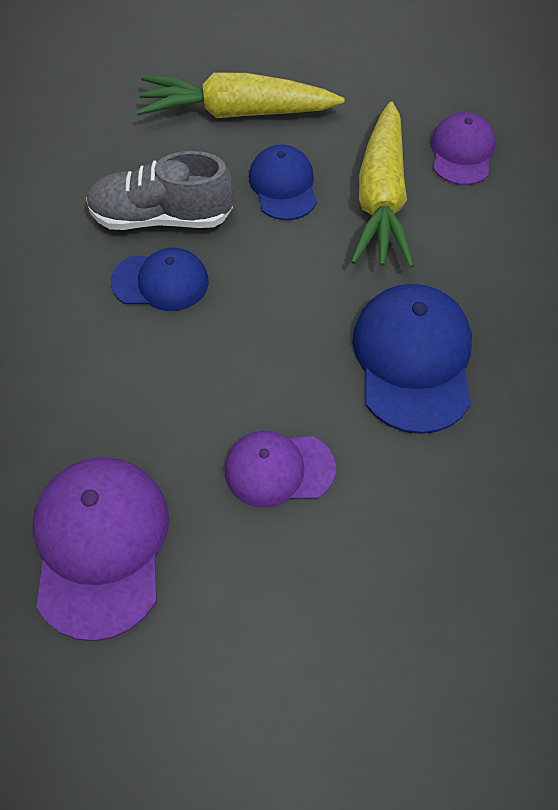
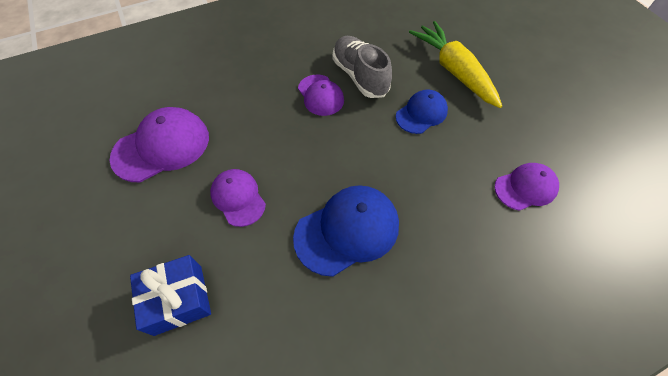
camera: 60 degrees right, 0 degrees up
blue cap [111,247,209,311] -> purple cap [298,74,344,116]
yellow carrot [351,101,414,268] -> none
none -> blue gift [130,255,211,336]

